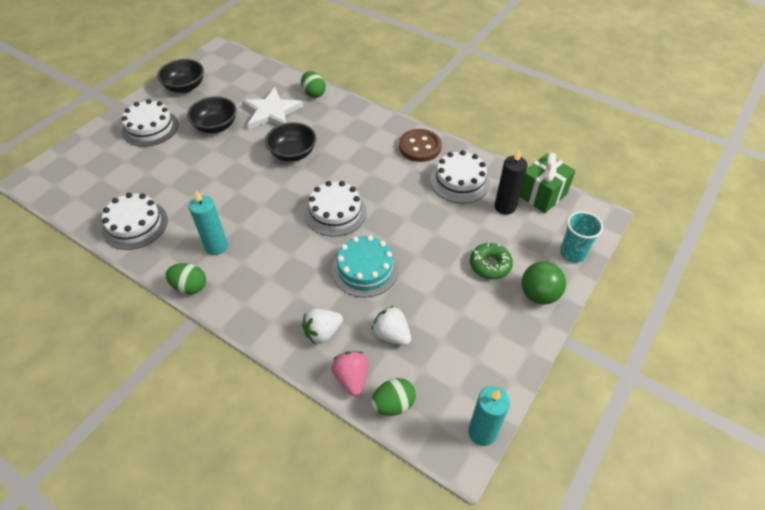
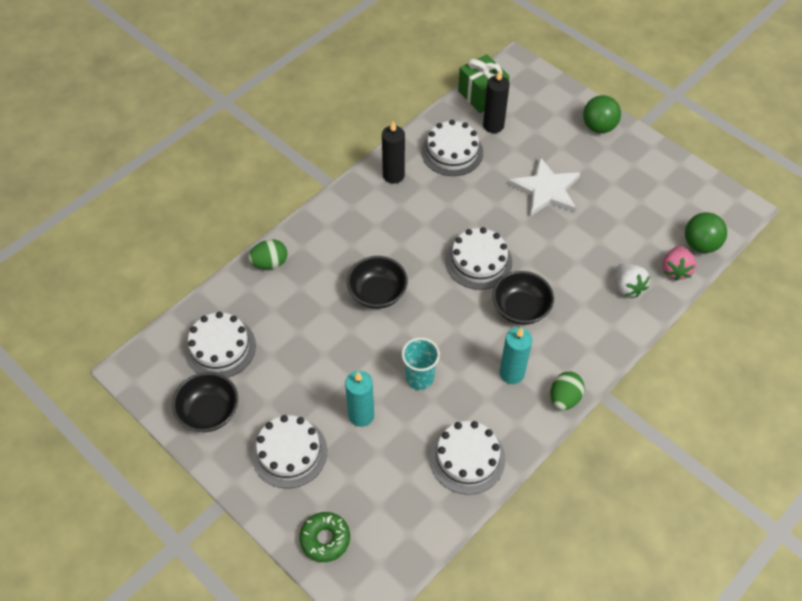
camera: 80 degrees left, 5 degrees up
black bowl [187,96,237,133] -> black bowl moved to [492,271,554,325]
white star [242,87,303,129] -> white star moved to [508,157,580,217]
pink strawberry [331,351,369,396] -> pink strawberry turned 75 degrees counterclockwise [662,246,697,281]
turquoise cake [332,235,399,297] -> none
green egg [371,378,416,416] -> green ball [685,212,727,253]
white strawberry [372,306,411,346] -> none
brown button [399,129,442,162] -> black candle [382,121,405,183]
turquoise candle [468,386,510,446] -> turquoise candle moved to [345,371,374,427]
green donut [470,243,513,280] -> green donut moved to [299,512,350,562]
turquoise cup [560,211,603,263] -> turquoise cup moved to [402,338,440,390]
none -> white cake [185,312,256,378]

